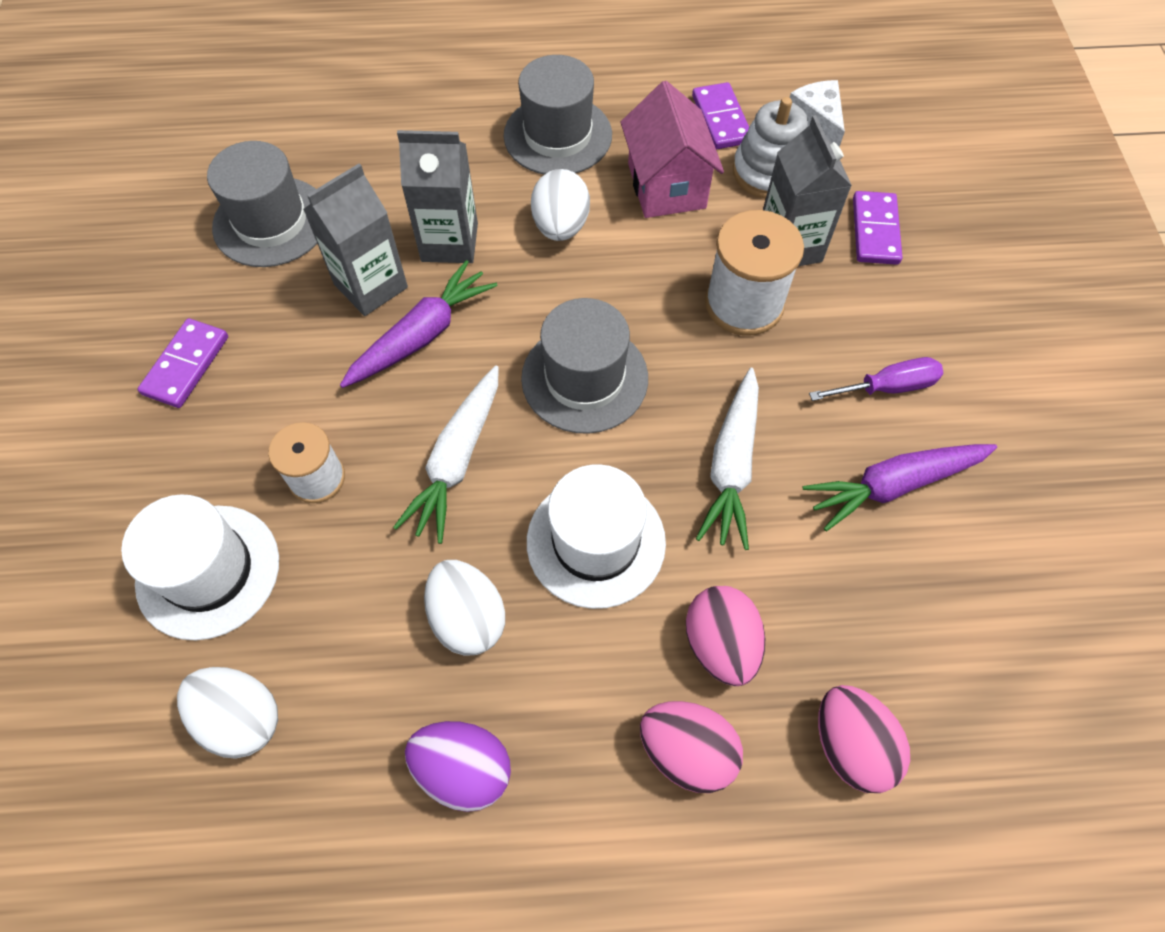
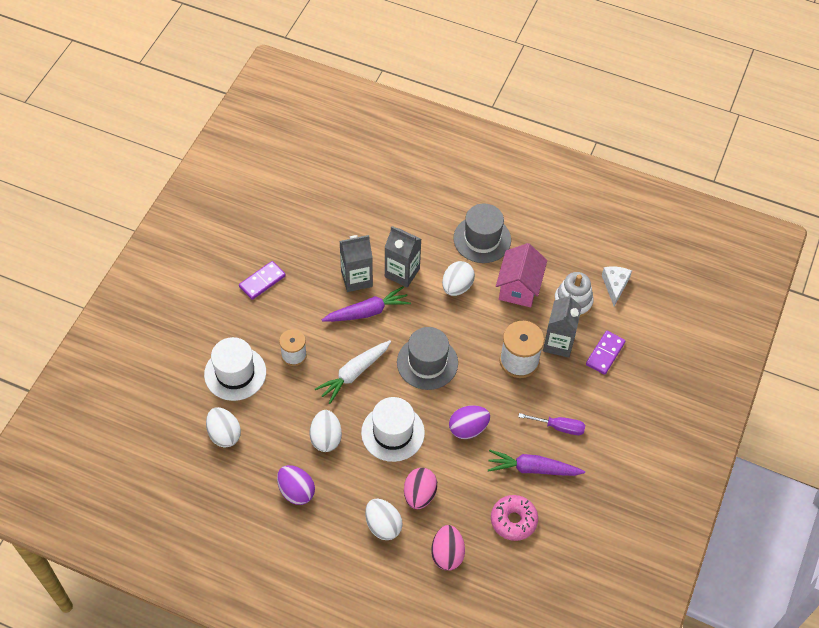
camera: 25 degrees right, 5 degrees down
grey hat [207,141,317,267] -> none
pink egg [640,701,743,793] -> white egg [365,499,403,540]
purple domino [692,82,749,149] -> none
white carrot [696,368,759,550] -> purple egg [449,405,490,439]
none -> pink donut [491,495,538,541]

